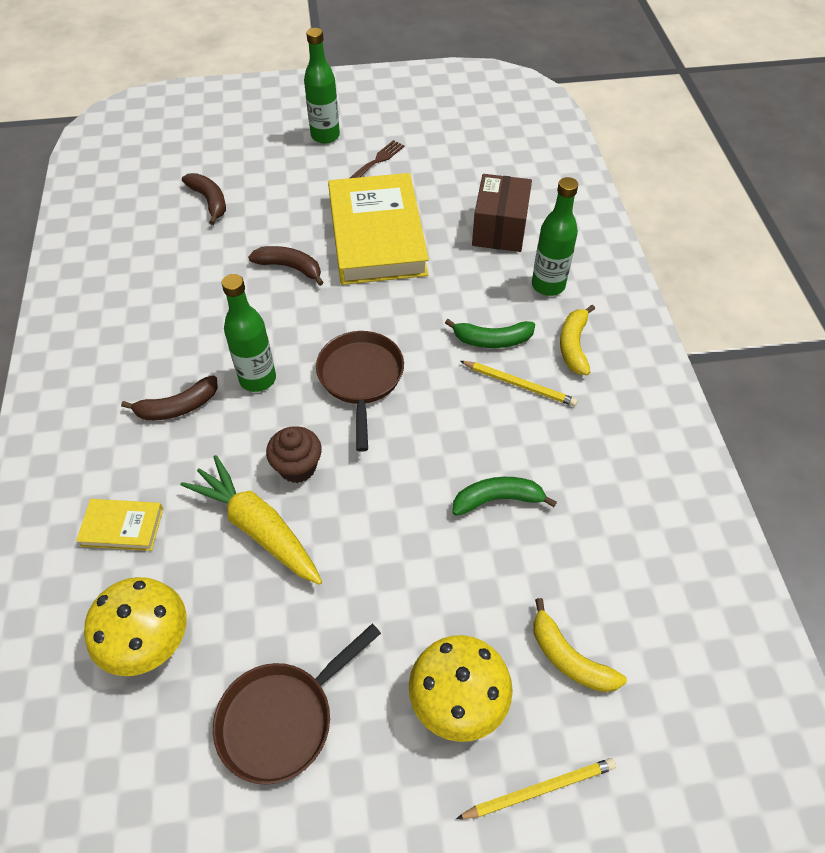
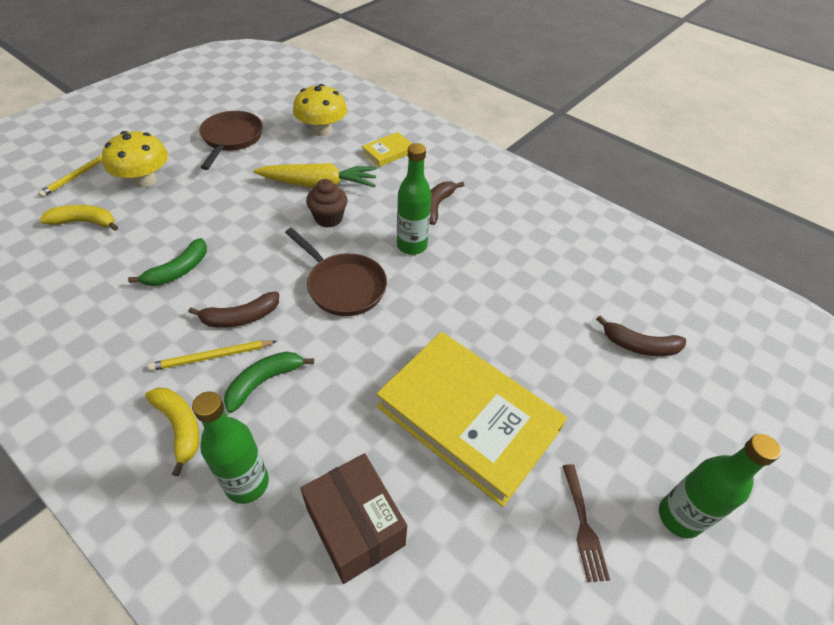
camera: 135 degrees right, 5 degrees down
brown banana [248,246,324,286] -> brown banana moved to [189,292,279,328]

